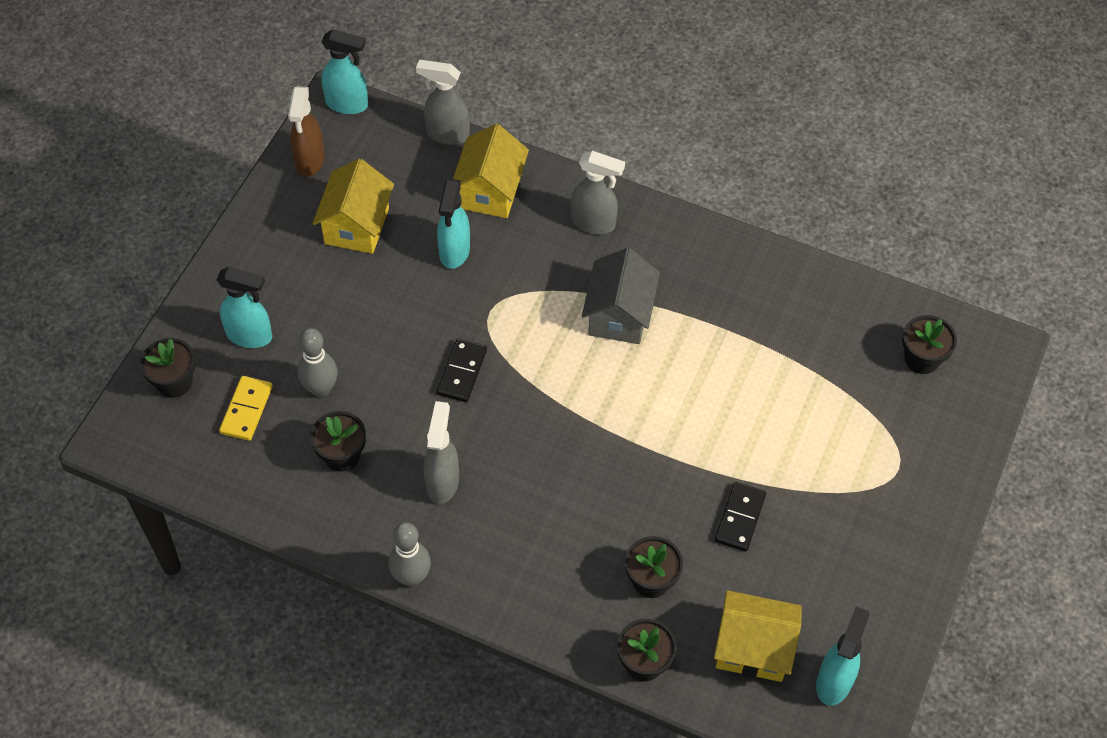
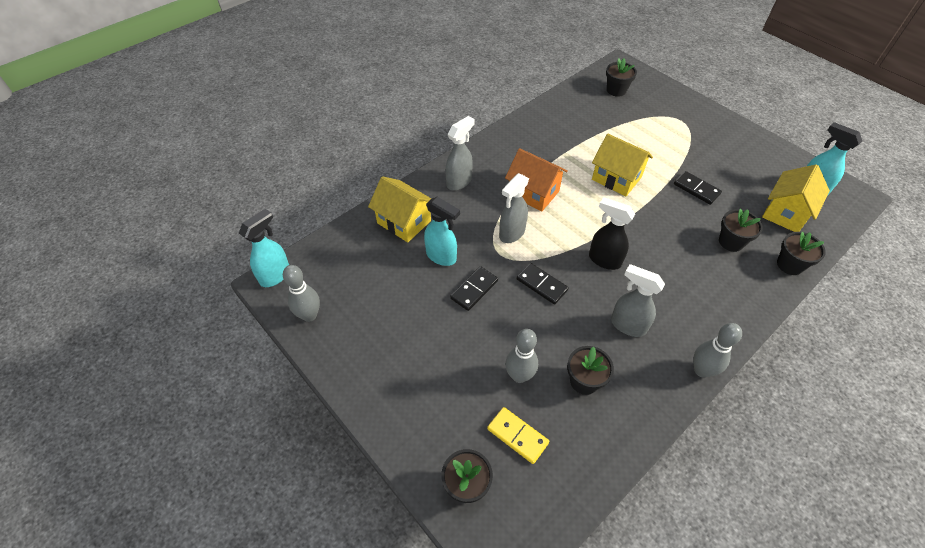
camera: 65 degrees left, 5 degrees down
turquoise spray bottle [217,267,272,348] -> none
brown spray bottle [288,86,325,177] -> grey bowling pin [283,265,320,322]
yellow house [313,158,394,254] -> yellow house moved to [592,134,653,196]
grey spray bottle [416,60,470,145] -> grey spray bottle moved to [499,173,529,243]
grey house [582,248,660,344] -> orange house [505,148,568,212]
none -> black domino [450,266,498,311]
none -> black spray bottle [589,197,635,270]

